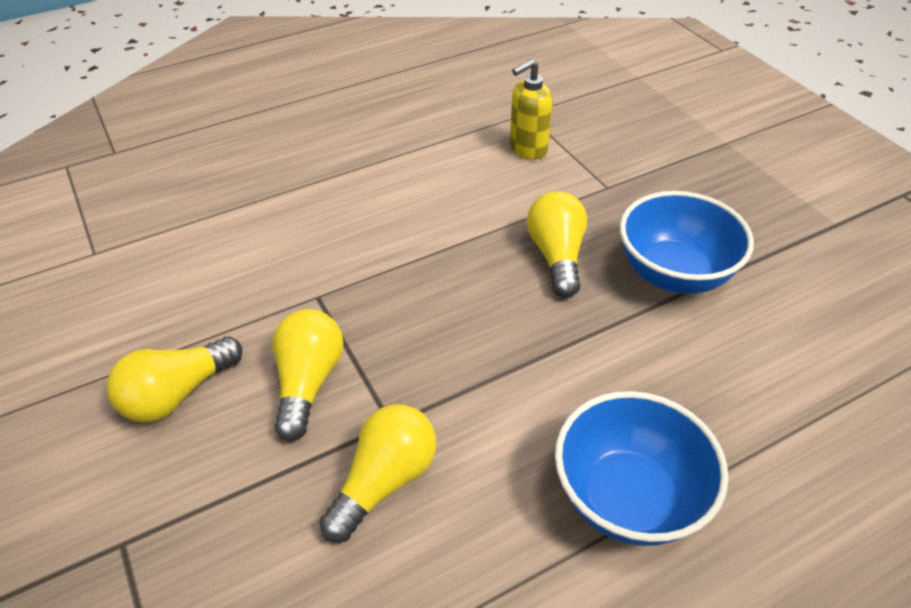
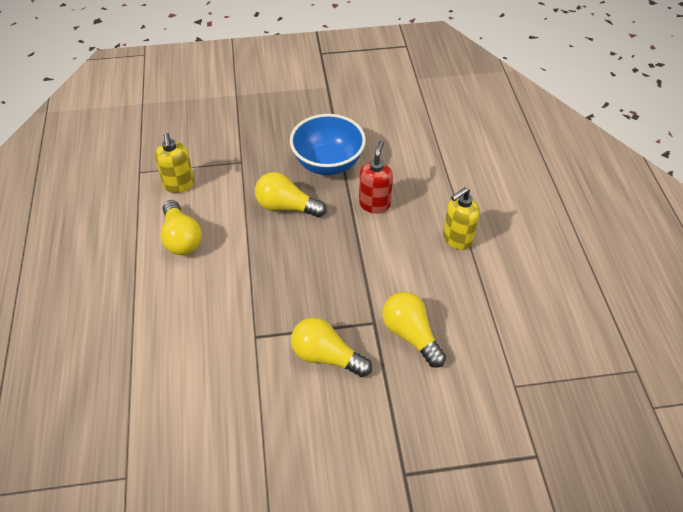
camera: 70 degrees left, 5 degrees up
yellow light bulb [107,337,243,423] -> yellow light bulb moved to [160,200,202,255]
blue bowl [555,391,729,546] -> yellow soap dispenser [443,187,479,250]
none -> red soap dispenser [359,141,393,213]

